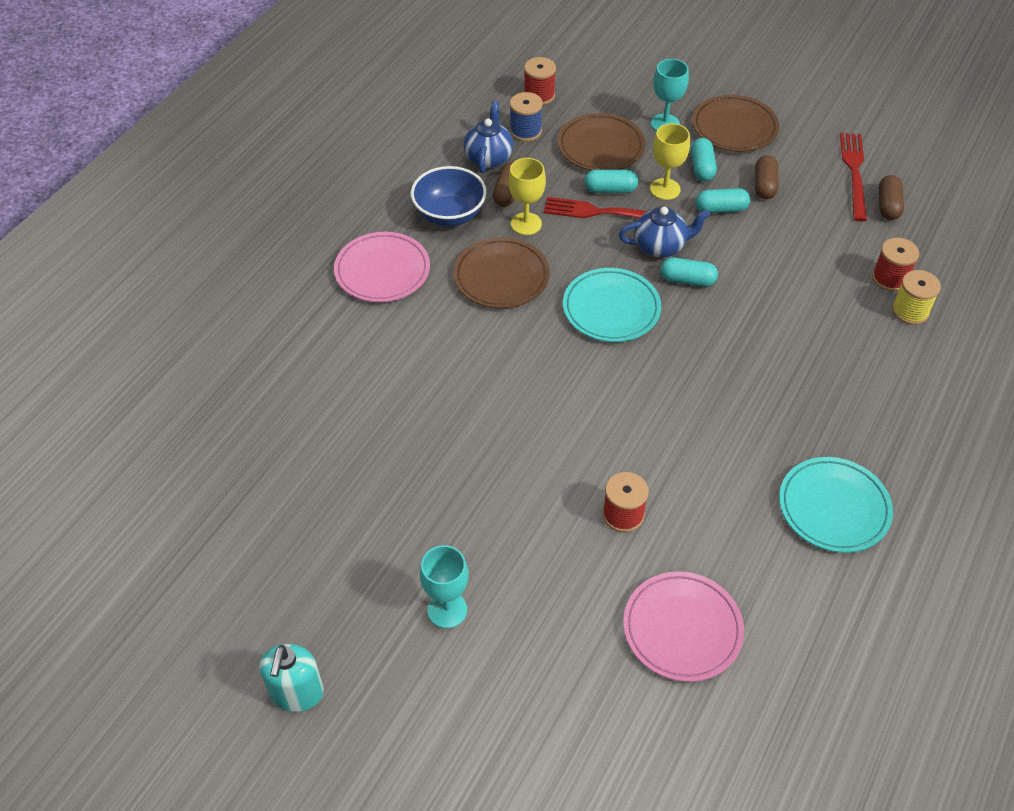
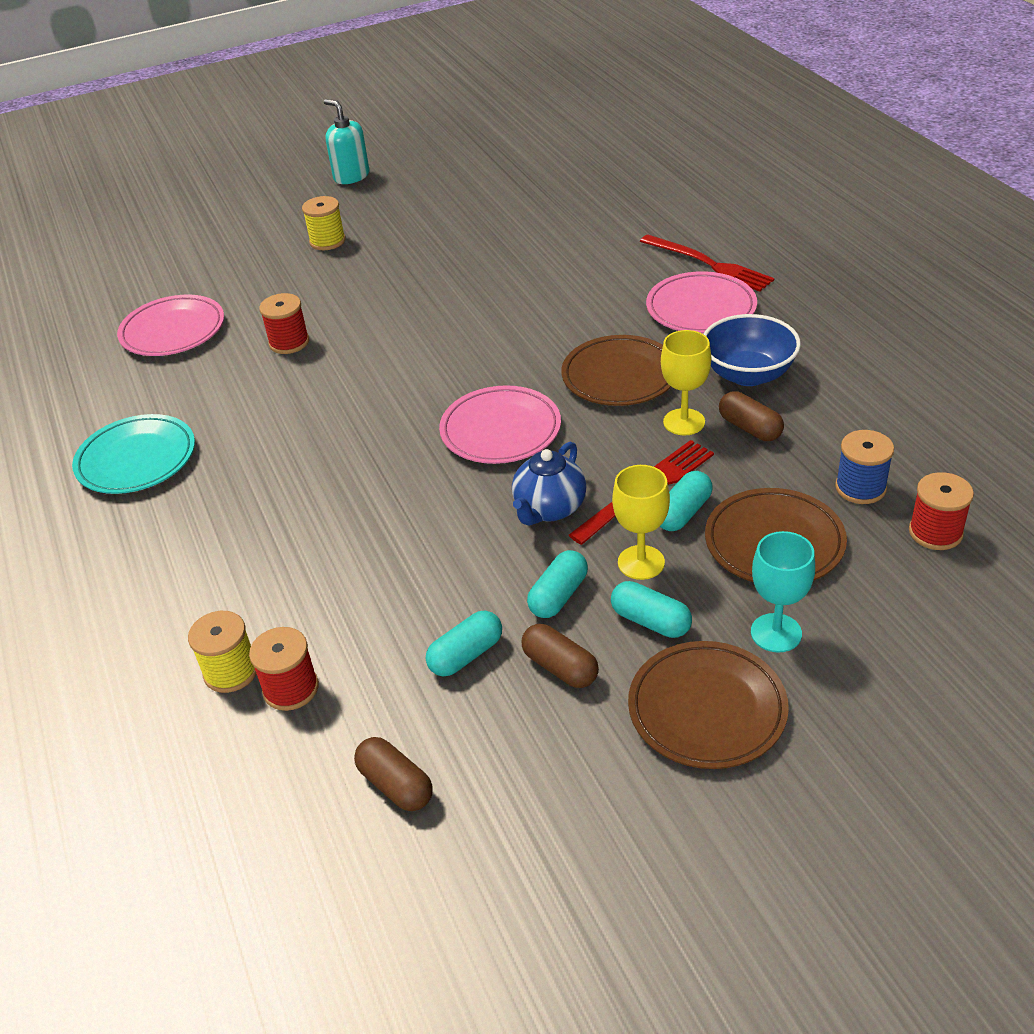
camera: 130 degrees right, 10 degrees down
turquoise goblet [420,545,469,628] -> yellow spool [302,196,346,250]
blue teapot [464,101,513,173] -> none
turquoise plate [563,268,661,342] -> pink plate [439,385,561,464]
turquoise capsule [660,257,718,287] -> turquoise capsule moved to [426,611,502,677]
red fork [840,133,867,221] -> red fork moved to [640,235,774,292]

